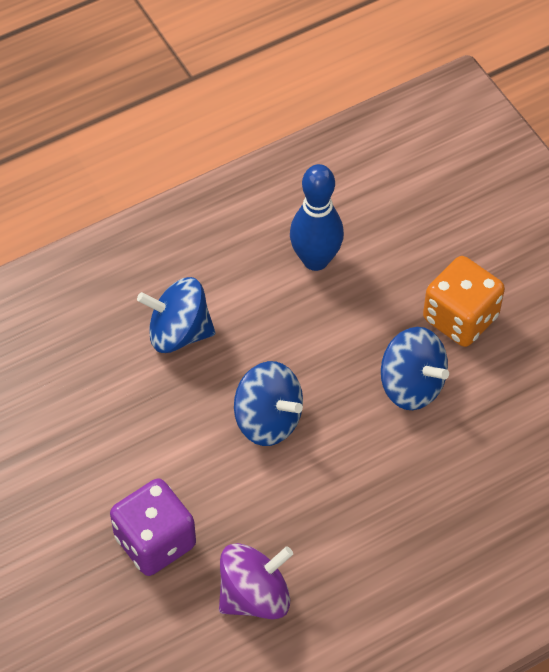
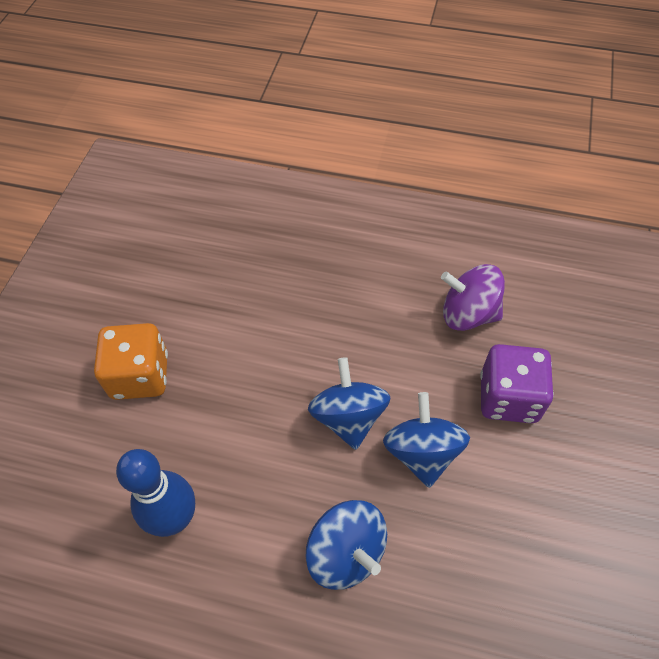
camera: 135 degrees left, 0 degrees up
blue spinning top [381,327,449,410] -> blue spinning top moved to [383,392,470,488]

